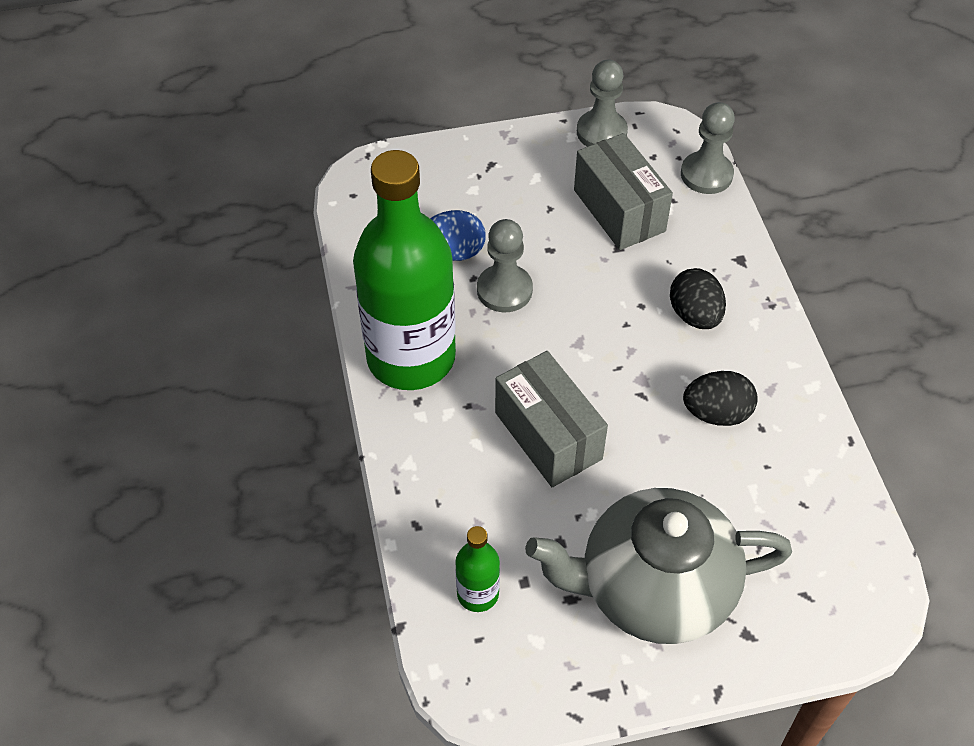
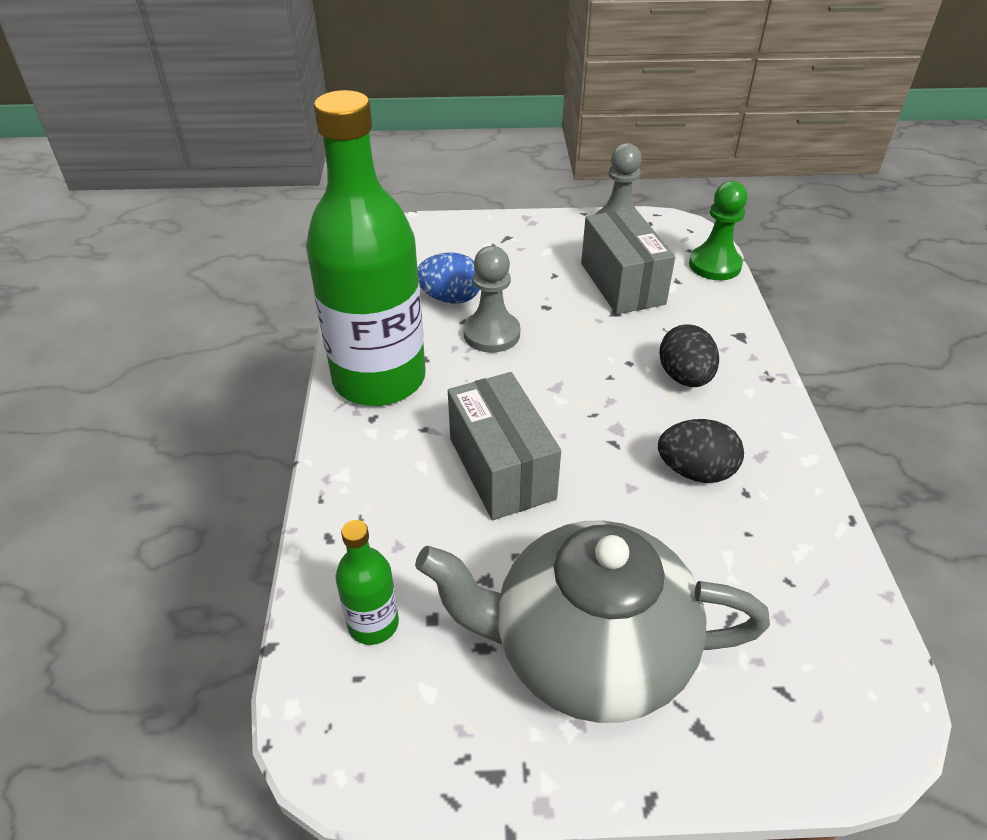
camera: 10 degrees right, 10 degrees down
grey pawn [681,102,735,194] -> green pawn [689,181,748,280]

